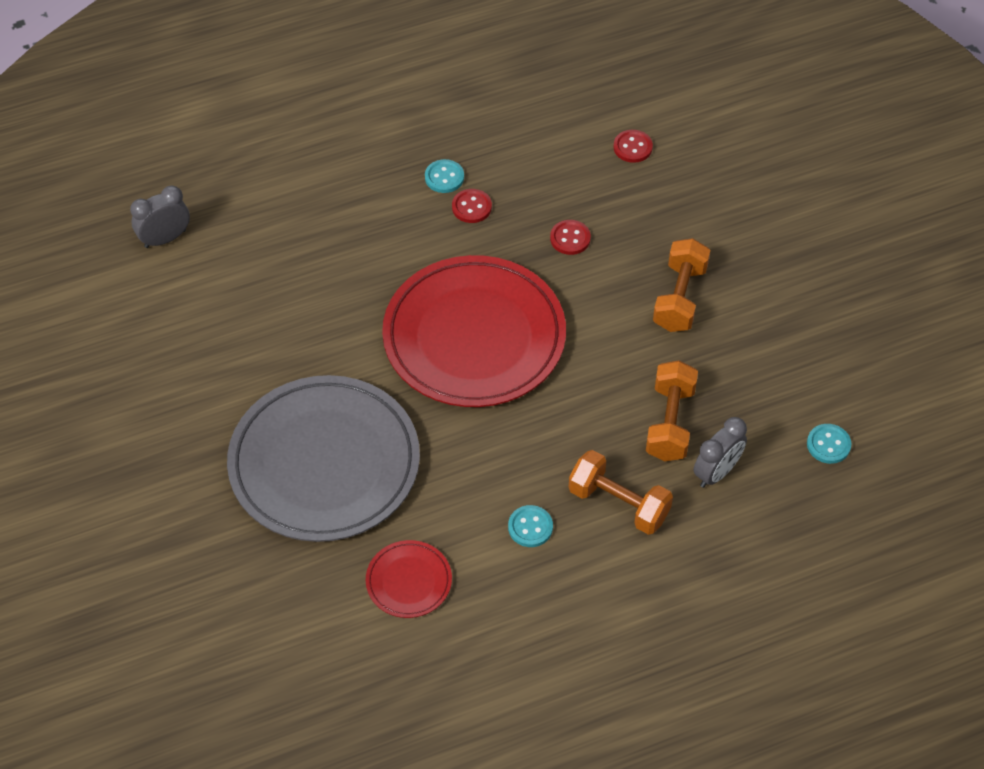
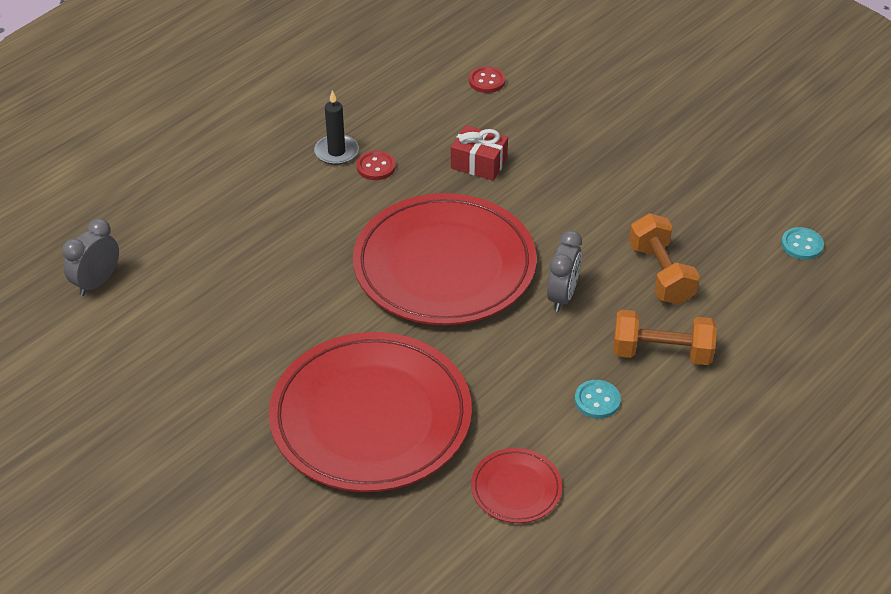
camera: 25 degrees left, 10 degrees down
grey plate [227,375,420,542] -> red plate [269,332,472,492]
turquoise button [425,159,464,193] -> black candle [314,90,359,165]
red button [550,220,591,255] -> red gift [451,125,508,181]
orange dumbbell [653,238,710,332] -> none
grey clock [693,417,747,488] -> grey clock moved to [547,230,582,312]

